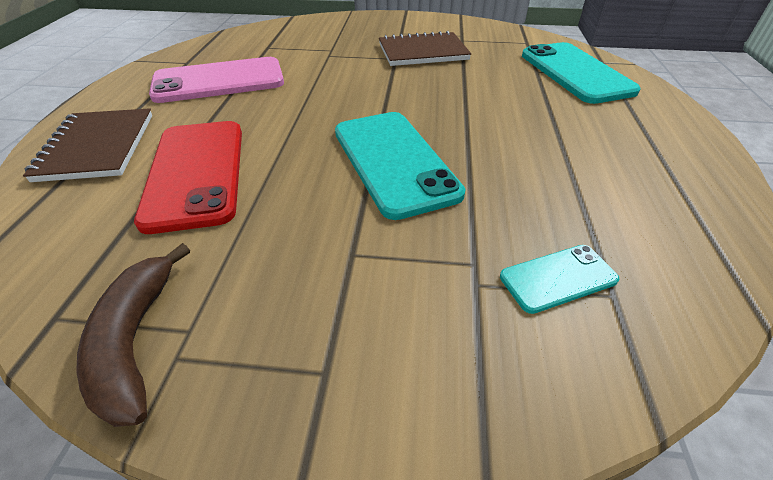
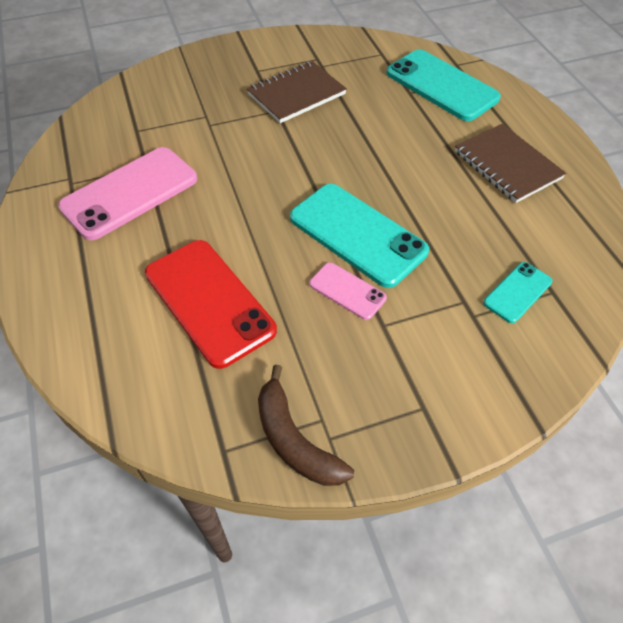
camera: 25 degrees left, 10 degrees up
brown notebook [23,108,152,182] -> brown notebook moved to [455,124,566,203]
none -> pink phone [309,262,387,320]

